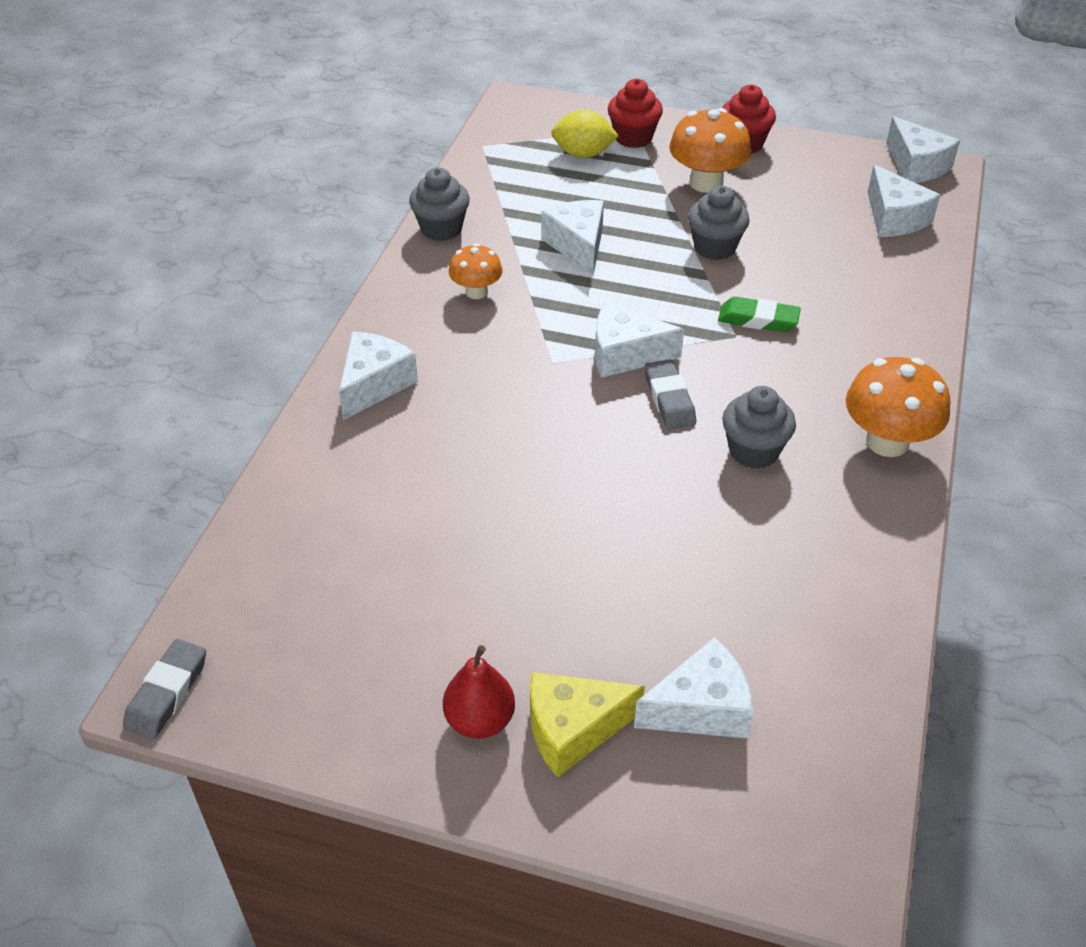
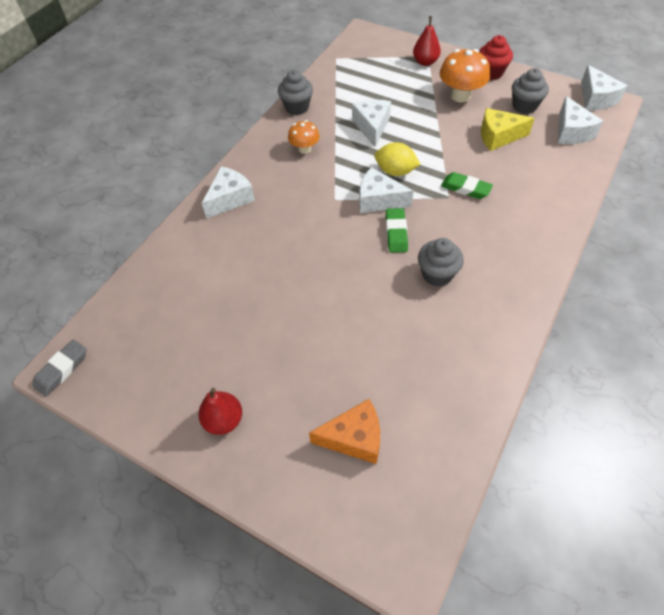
camera: 15 degrees right, 10 degrees up
yellow cheese [530,672,645,778] -> yellow cheese moved to [481,108,535,151]
yellow lemon [551,110,619,158] -> yellow lemon moved to [375,142,420,176]
red cupcake [608,79,663,148] -> red pear [413,16,441,66]
white cheese [634,637,753,739] -> orange cheese [309,399,380,464]
grey eraser [645,360,696,429] -> green eraser [386,208,408,253]
grey cupcake [688,186,750,260] -> grey cupcake moved to [512,68,549,114]
orange mushroom [846,357,950,457] -> none

